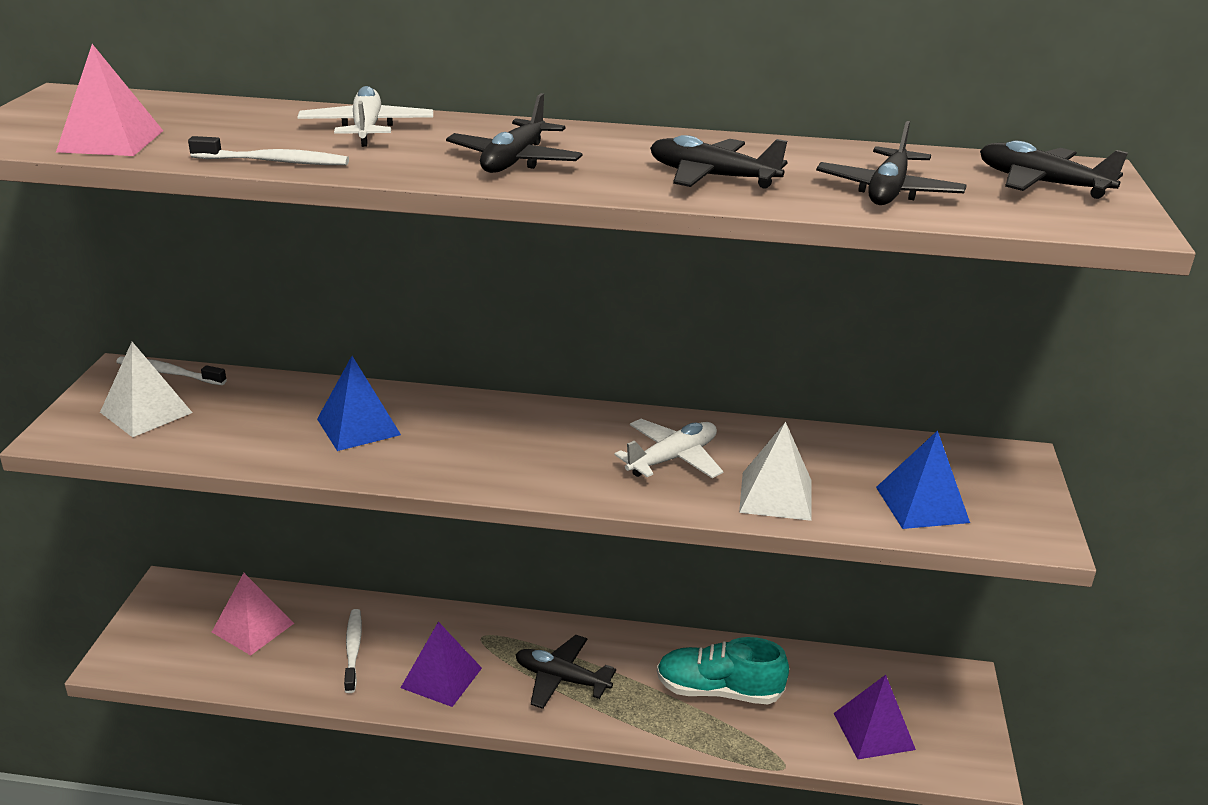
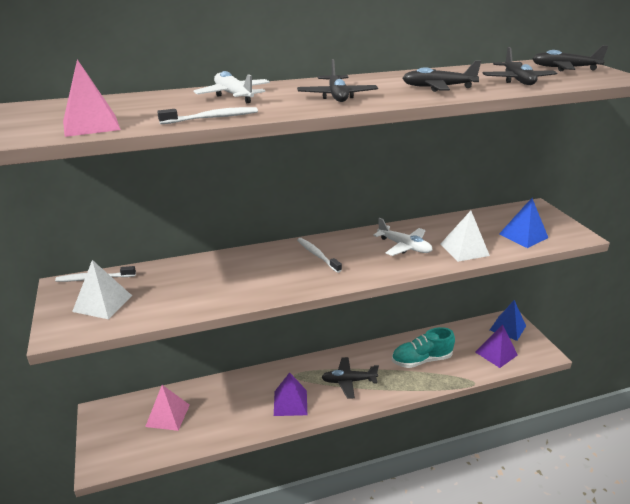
camera: 25 degrees left, 0 degrees up
blue pyramid [317,356,401,451] -> blue pyramid moved to [490,300,526,341]
white toothbrush [344,609,362,693] -> white toothbrush moved to [297,238,342,273]
white plane [615,419,723,478] -> white plane turned 105 degrees clockwise [373,218,433,256]

